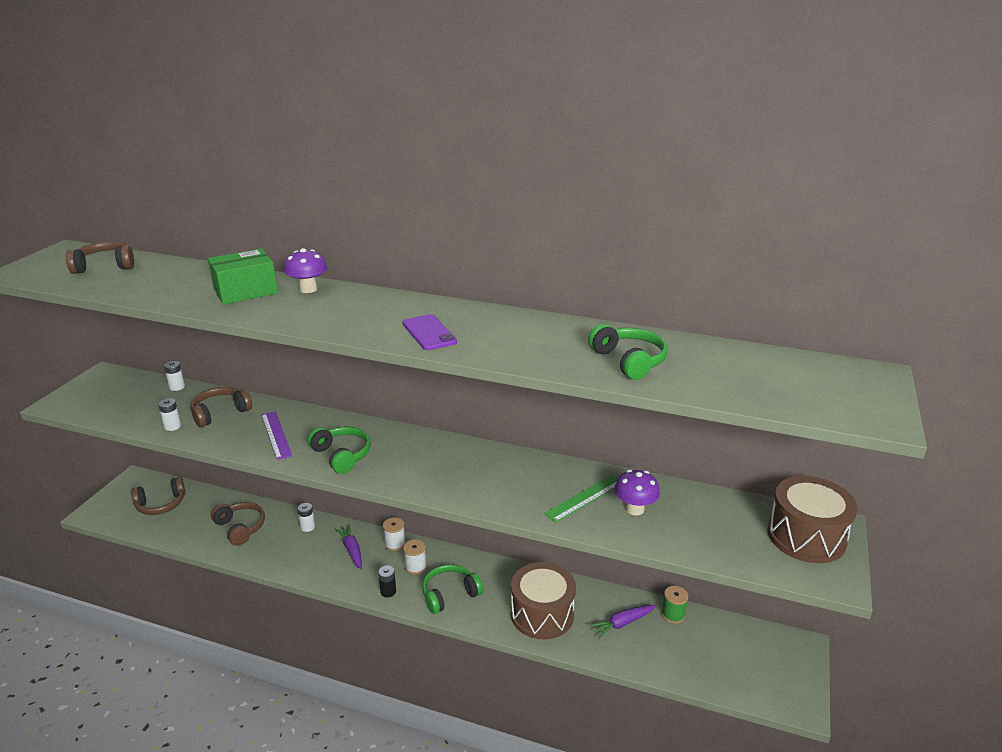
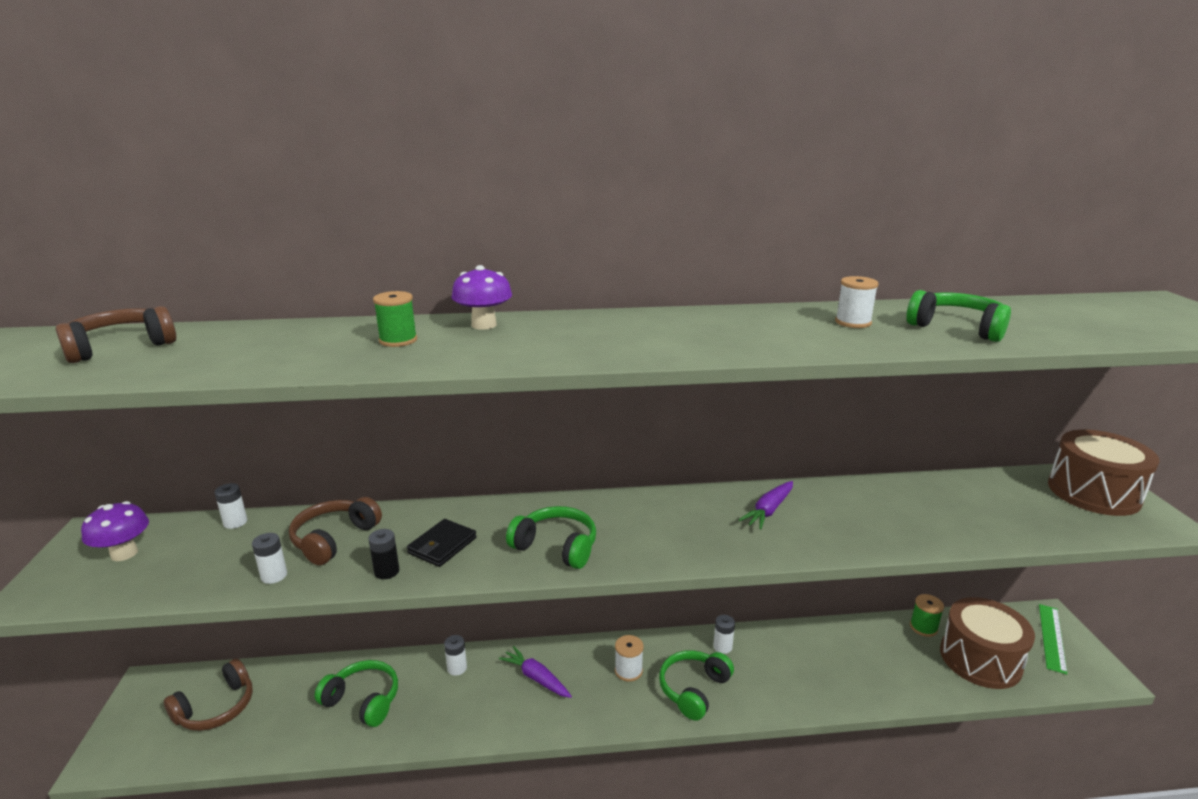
camera: 25 degrees left, 5 degrees down
green box [208,248,278,305] -> green spool [373,291,417,347]
brown headphones [211,502,265,546] -> green headphones [315,660,398,727]
purple ruler [261,411,292,460] -> black wallet [407,519,477,567]
black battery [378,565,396,598] -> black battery moved to [368,529,400,579]
white spool [383,517,406,551] -> white spool moved to [835,276,879,328]
purple phone [403,314,457,350] -> none
brown drum [511,562,576,640] -> brown drum moved to [940,597,1035,689]
green ruler [544,475,618,522] -> green ruler moved to [1039,604,1067,674]
purple carrot [589,605,656,639] -> purple carrot moved to [739,481,793,530]
purple mushroom [614,470,660,515] -> purple mushroom moved to [81,501,149,561]
none -> white battery [713,615,735,654]

